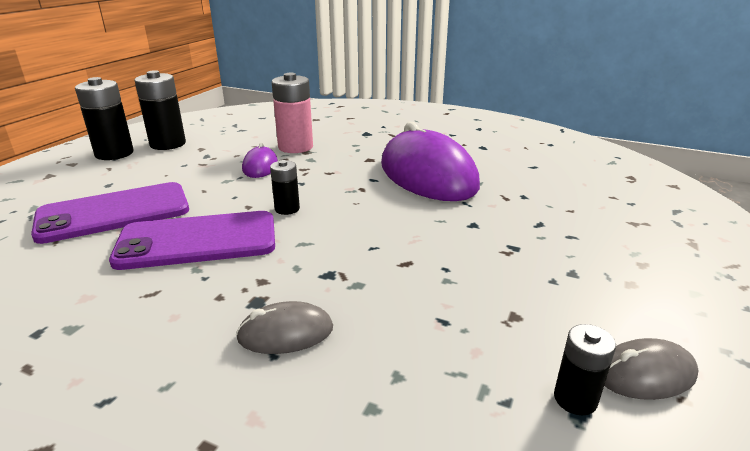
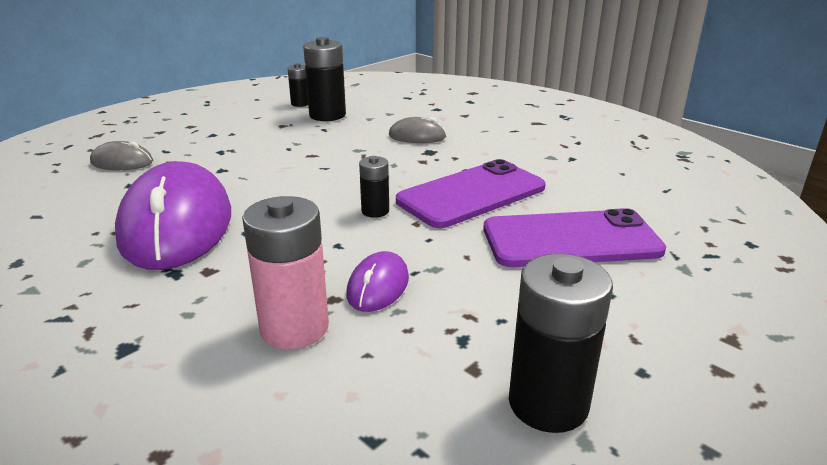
camera: 160 degrees left, 0 degrees up
black battery [75,77,134,160] -> black battery moved to [303,37,346,121]
purple phone [109,211,275,270] -> purple phone turned 45 degrees counterclockwise [396,159,546,228]
grey mouse [604,338,698,400] -> grey mouse moved to [90,141,153,170]

